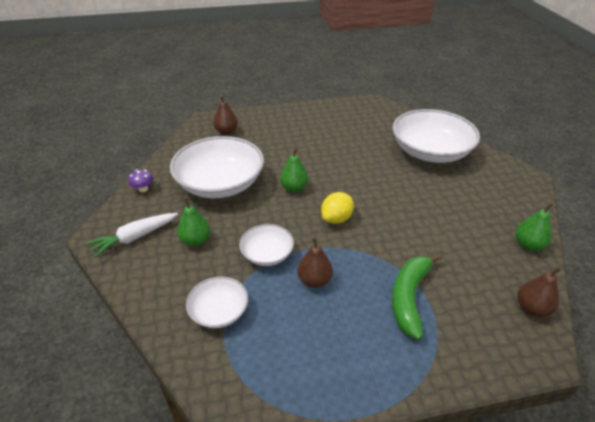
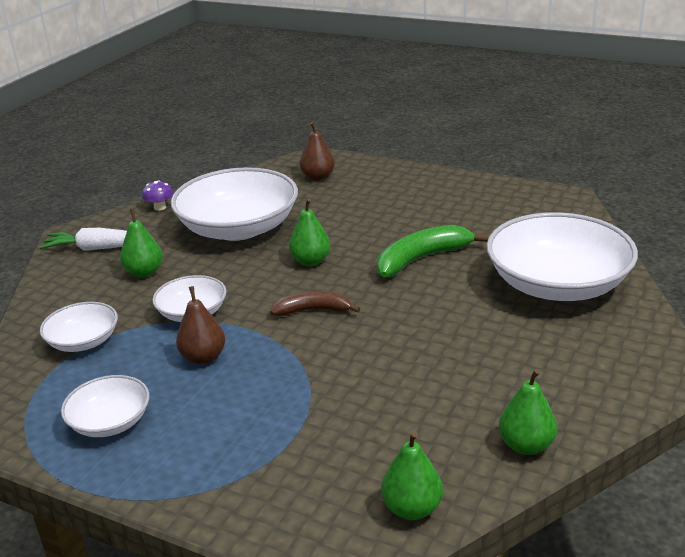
camera: 40 degrees right, 10 degrees down
yellow lemon [321,192,354,224] -> brown banana [270,291,361,316]
green banana [392,253,442,340] -> green banana moved to [377,225,488,277]
brown pear [517,267,562,317] -> green pear [381,431,443,520]
none -> white bowl [61,375,150,437]

